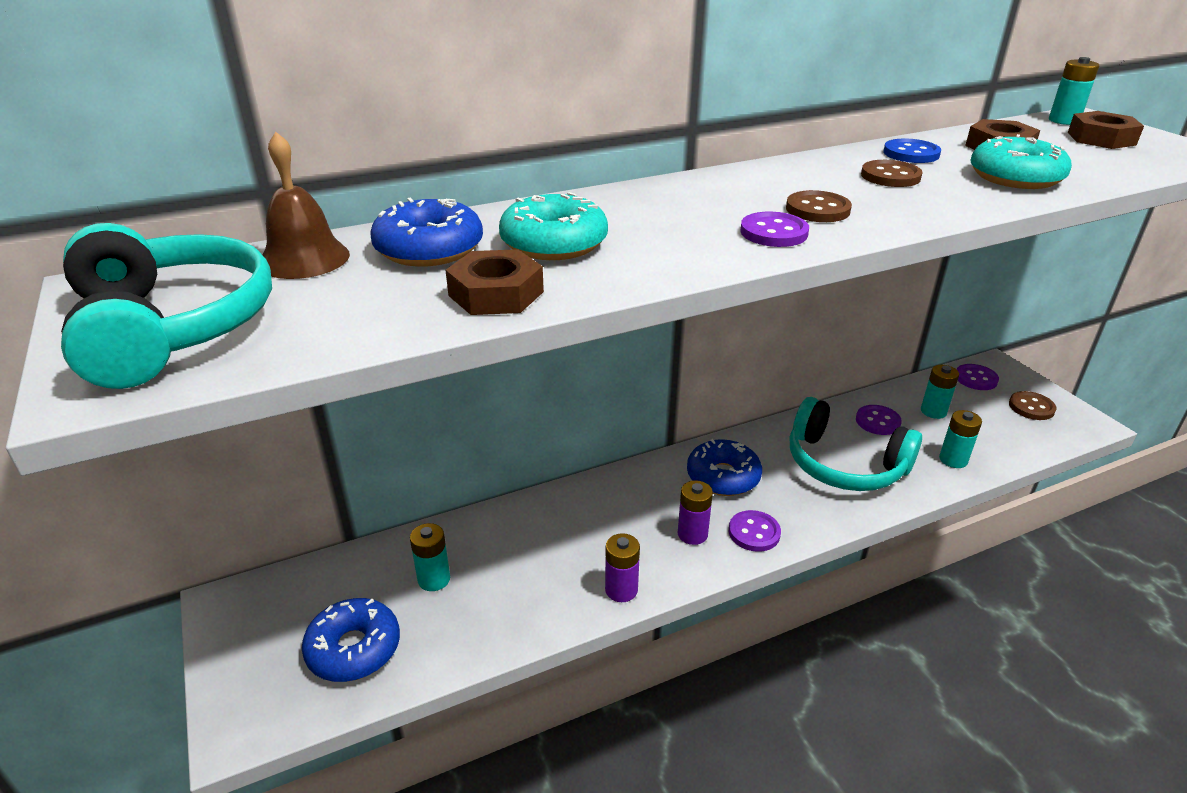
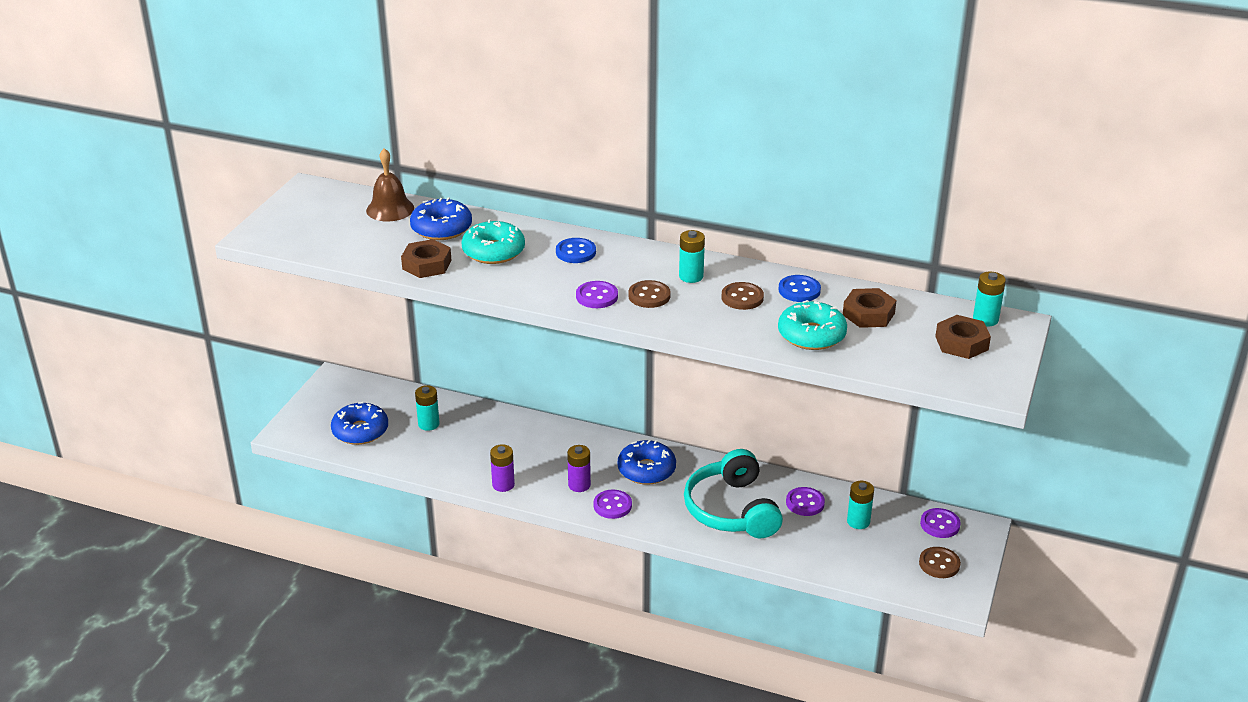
camera: 45 degrees right, 0 degrees up
turquoise headphones [61,223,272,389] -> none
turquoise battery [939,410,982,468] -> turquoise battery moved to [679,230,705,283]
none -> blue button [556,238,596,263]

